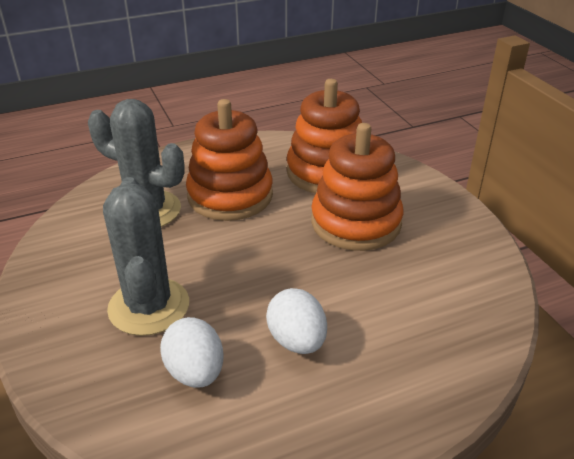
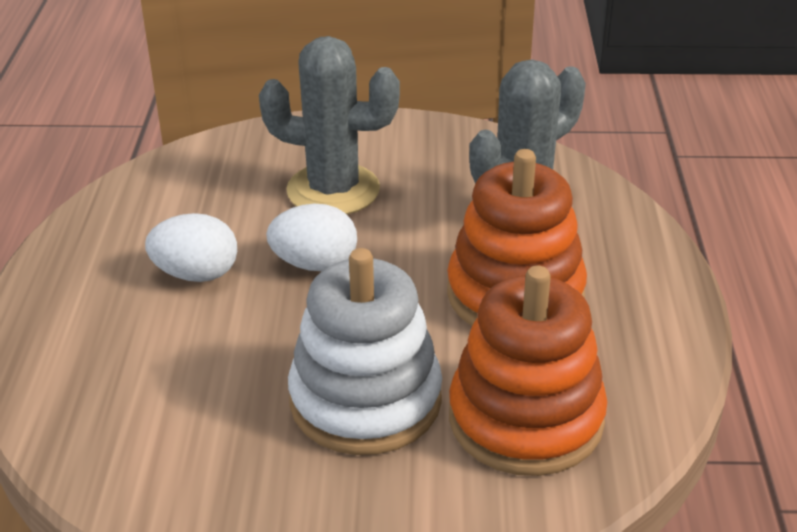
camera: 115 degrees right, 0 degrees up
white egg [160,317,223,388] -> white egg moved to [266,203,357,271]
orange stacking toy [311,123,403,251] -> white stacking toy [288,248,442,455]

